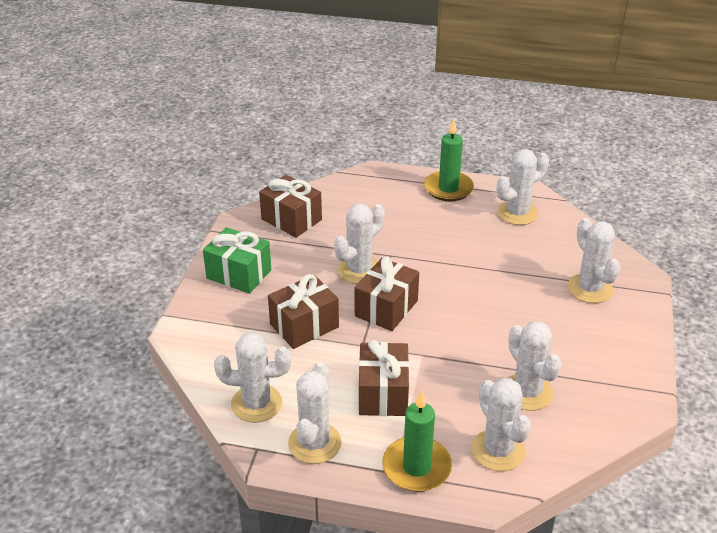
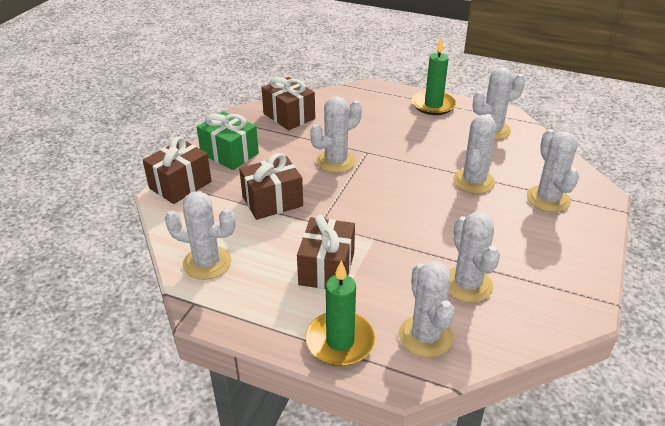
camera: 10 degrees right, 0 degrees up
white cactus [288,362,342,464] -> white cactus moved to [453,114,496,194]
brown gift [355,257,419,331] -> brown gift moved to [143,136,212,204]

